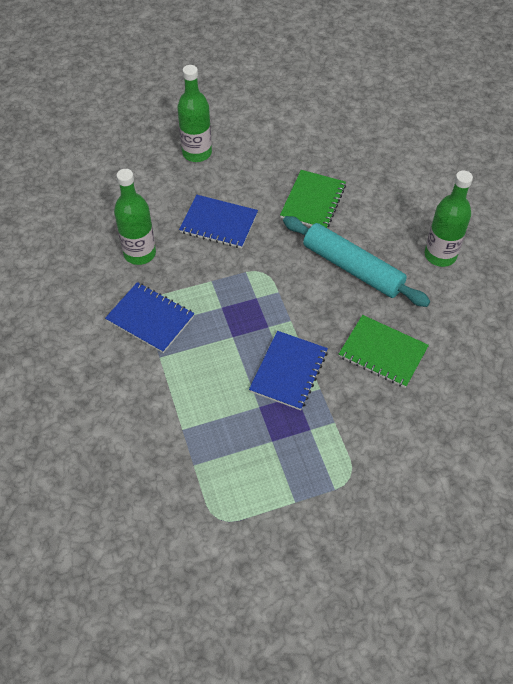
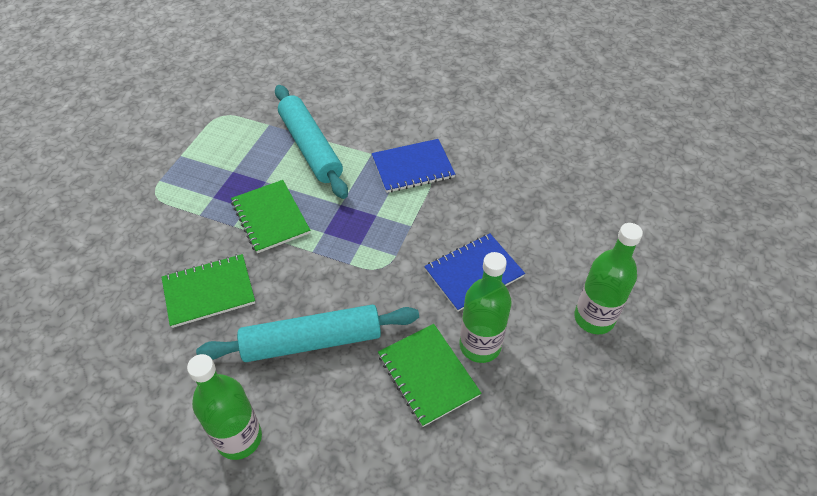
camera: 130 degrees right, 5 degrees down
green bottle [114,169,156,265] -> green bottle moved to [460,252,512,363]
blue notebook [249,331,328,410] -> green notebook [231,180,310,253]
none -> turquoise rolling pin [275,85,348,199]

